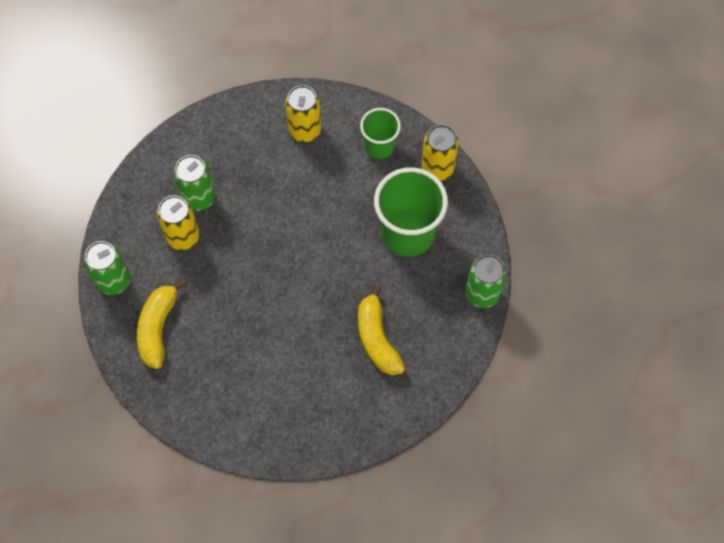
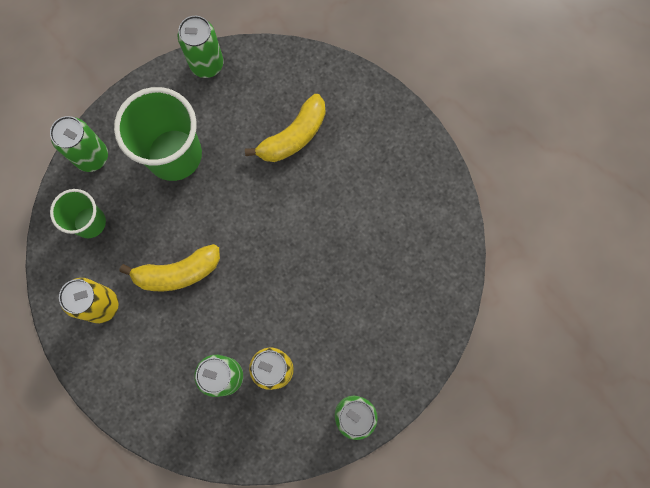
camera: 115 degrees left, 10 degrees up
yellow banana [137,279,185,369] -> yellow banana moved to [119,244,220,291]
yellow can [421,124,459,181] -> green can [50,116,108,172]

